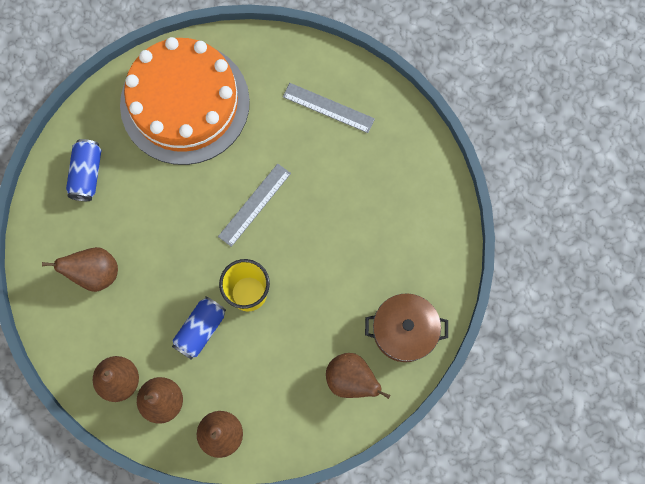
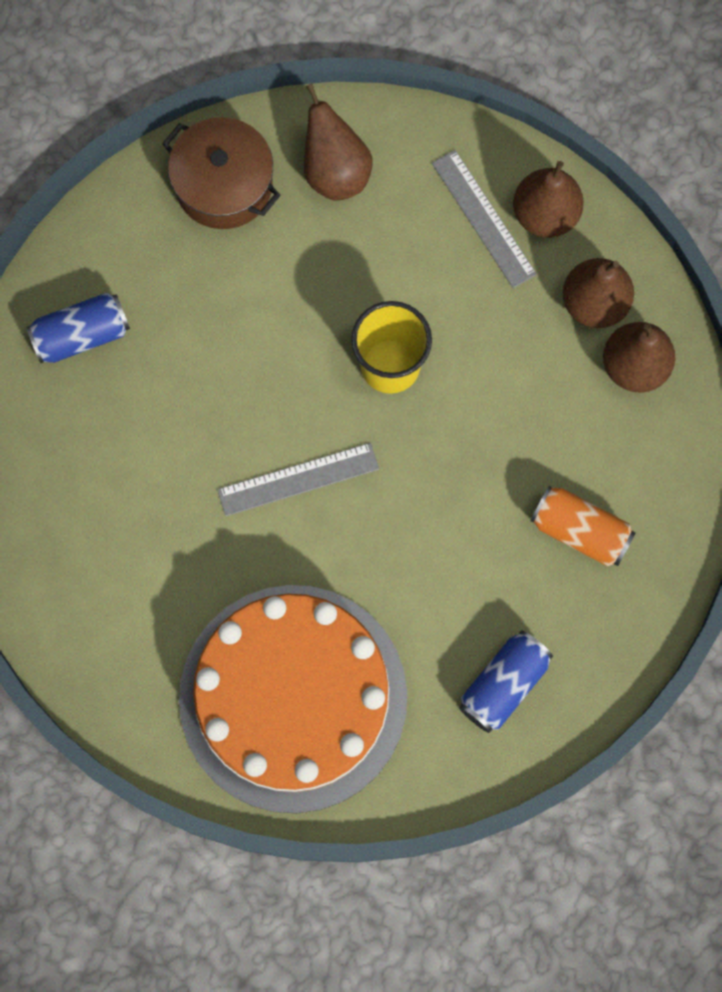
camera: 145 degrees left, 0 degrees up
brown pear [42,247,118,292] -> orange can [530,486,635,566]
blue can [172,296,226,359] -> blue can moved to [26,293,130,363]
grey ruler [283,83,375,133] -> grey ruler moved to [432,150,537,288]

